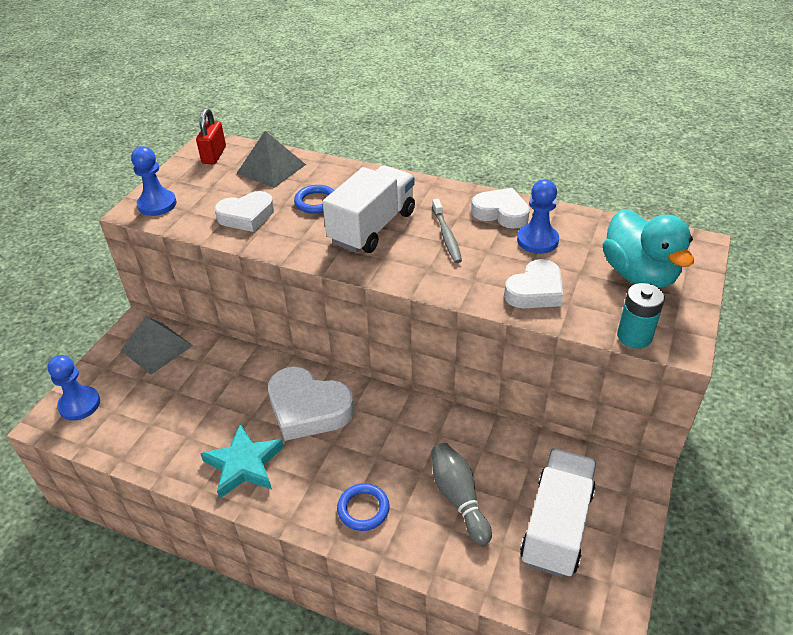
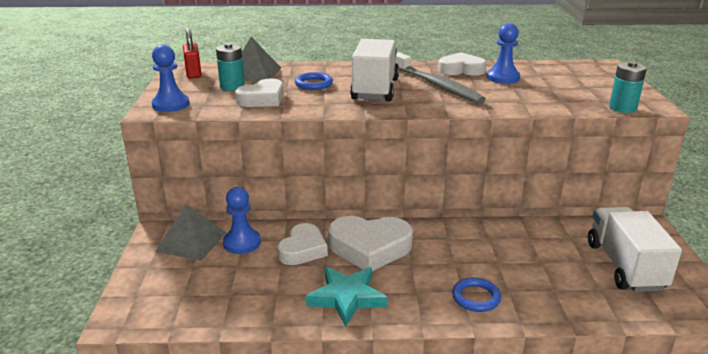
camera: 25 degrees left, 15 degrees down
blue pawn [47,355,100,421] -> blue pawn moved to [223,187,261,254]
grey bowling pin [431,443,492,546] -> none
grey toothbrush [432,199,462,263] -> grey toothbrush [396,52,486,104], size x1.68
white heart [504,259,563,308] -> white heart moved to [277,223,328,265]
turquoise duck [603,209,694,288] -> none
none -> turquoise battery [216,43,245,91]

